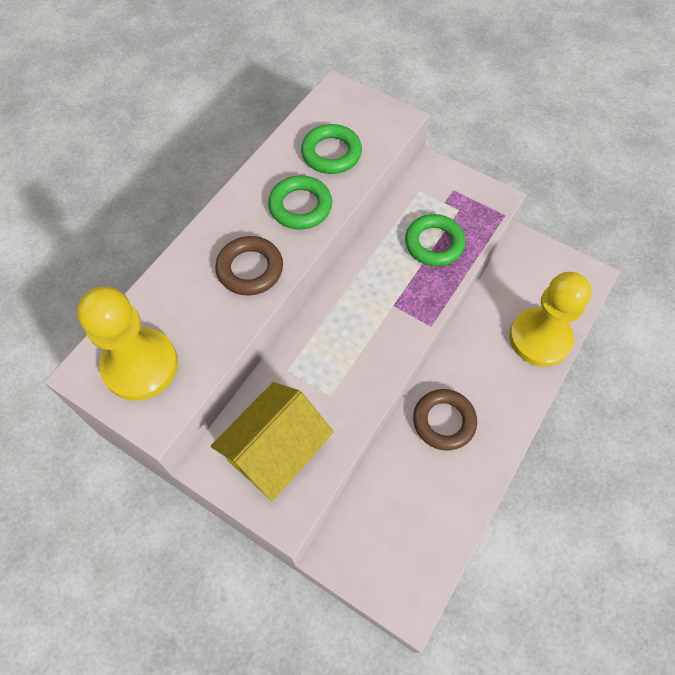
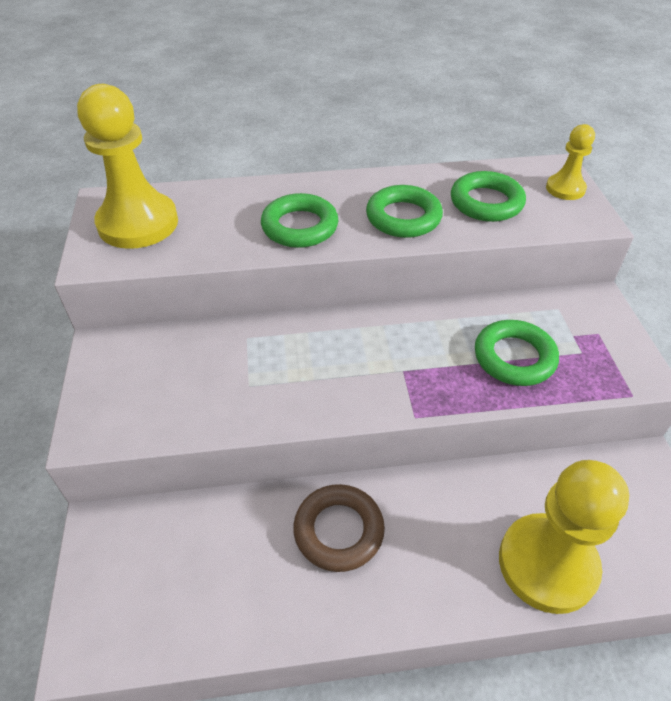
camera: 50 degrees right, 15 degrees down
yellow house [211,382,333,501] -> none
brown ring [215,236,283,295] -> green ring [261,193,338,248]
none -> yellow pawn [546,124,595,200]

